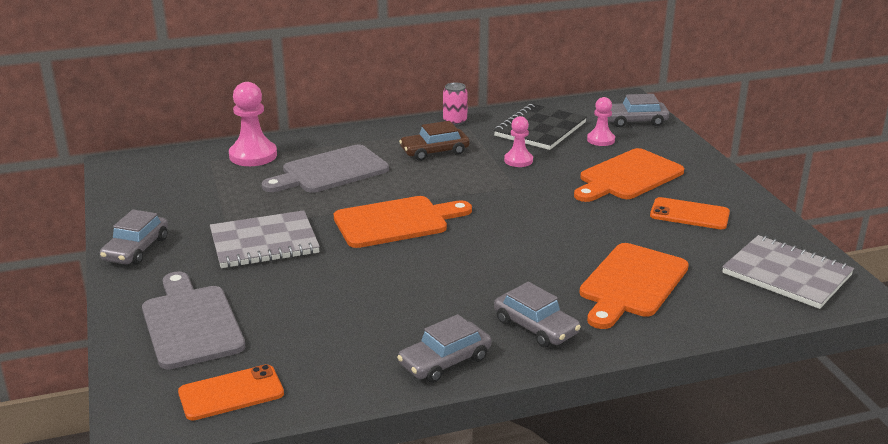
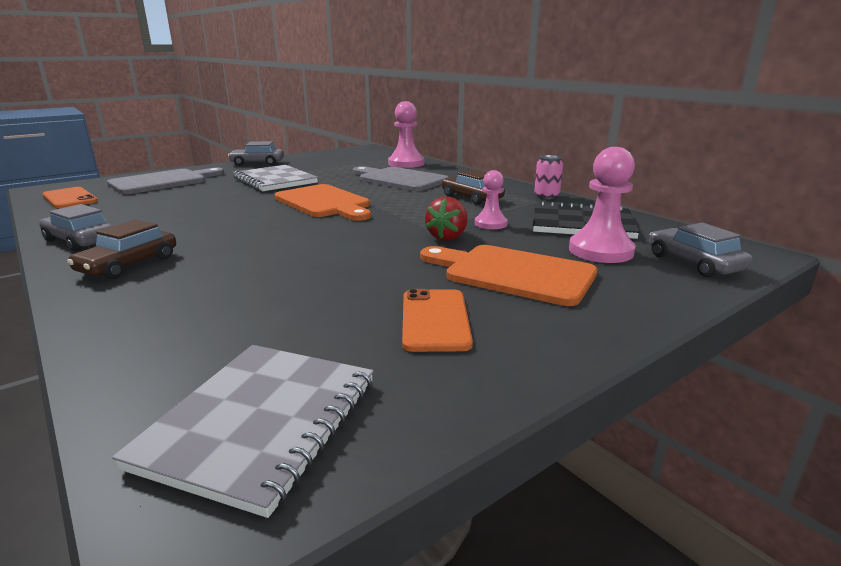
camera: 70 degrees right, 5 degrees down
grey car [494,282,581,347] -> brown car [67,220,176,279]
orange cutting board [579,243,689,329] -> none
pink pawn [587,97,615,146] -> pink pawn [569,147,636,263], size x1.66
none -> red strawberry [425,197,467,241]

